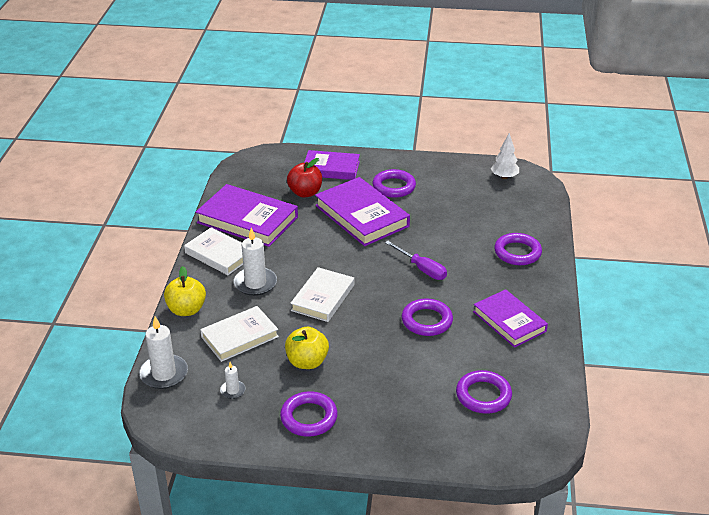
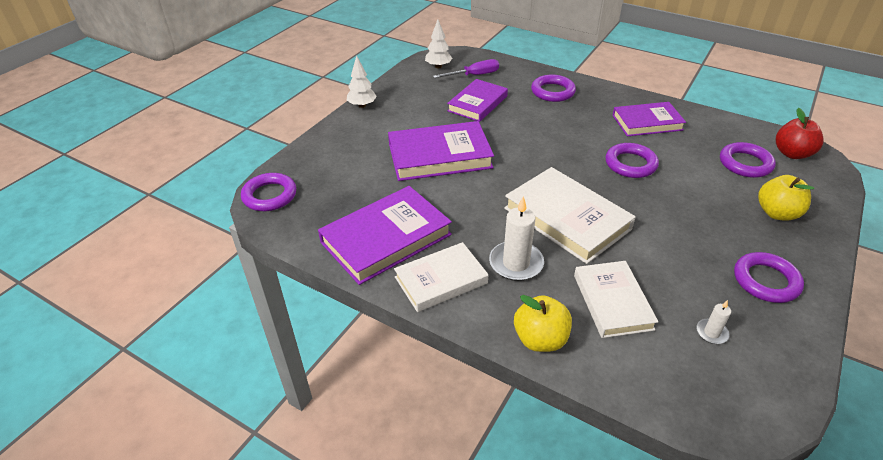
camera: 65 degrees left, 5 degrees up
white candle [139,316,188,389] -> none
yellow apple [285,327,329,369] -> yellow apple moved to [758,175,814,220]
red apple [287,158,322,198] -> red apple moved to [776,108,824,159]
white book [290,267,354,322] -> white book [504,167,636,264], size x1.50
purple book [304,150,360,180] -> purple book moved to [447,79,508,122]
purple ring [372,169,416,198] -> purple ring moved to [241,173,296,211]
purple screwdriver [385,241,447,280] -> purple screwdriver moved to [433,59,499,78]
none -> white tree [347,55,377,108]

